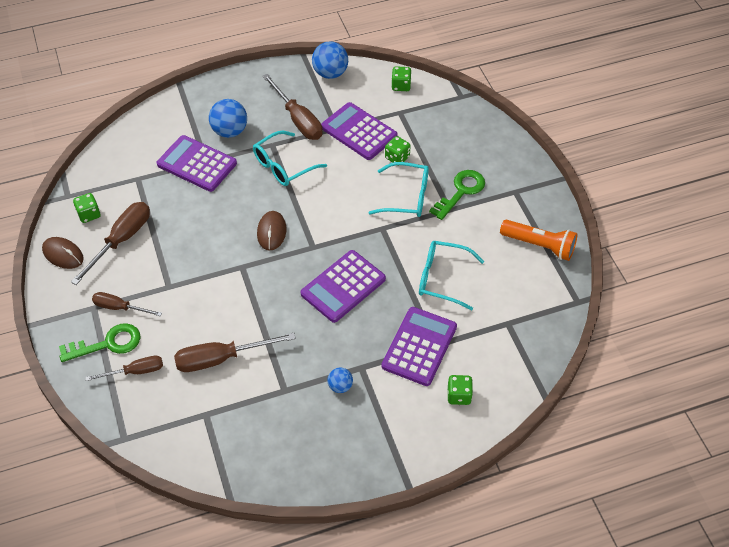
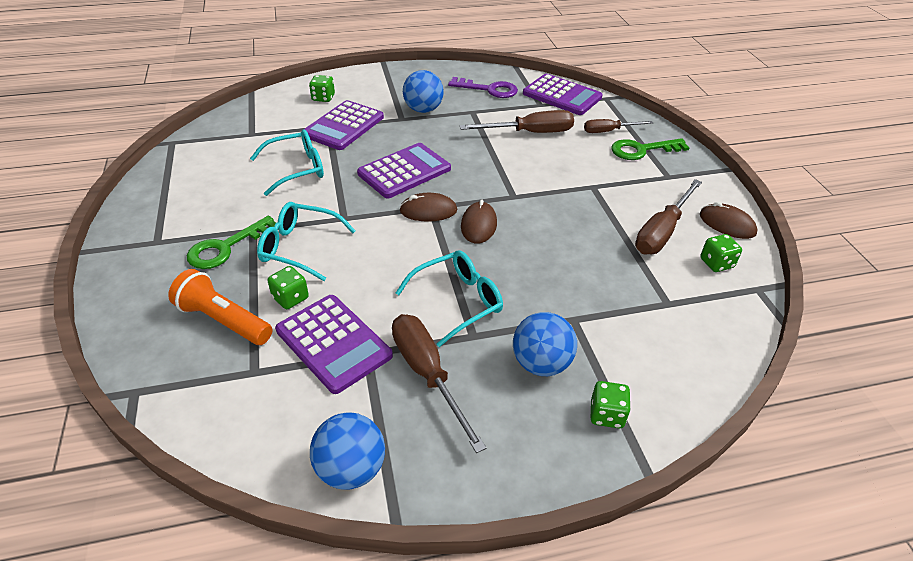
camera: 175 degrees left, 10 degrees down
brown screwdriver [92,292,162,316] -> none
purple calculator [157,135,237,192] -> purple calculator moved to [523,74,603,115]
blue ball [327,368,353,393] -> blue ball [403,70,444,113], size x1.79
green dice [391,66,411,91] -> green dice moved to [591,381,631,428]
turquoise glasses [419,241,484,310] -> turquoise glasses turned 45 degrees counterclockwise [250,130,324,196]
orange flashlight [500,220,578,261] -> orange flashlight moved to [168,269,273,345]
none -> brown mouse [399,193,457,222]
none -> purple key [448,77,518,98]

